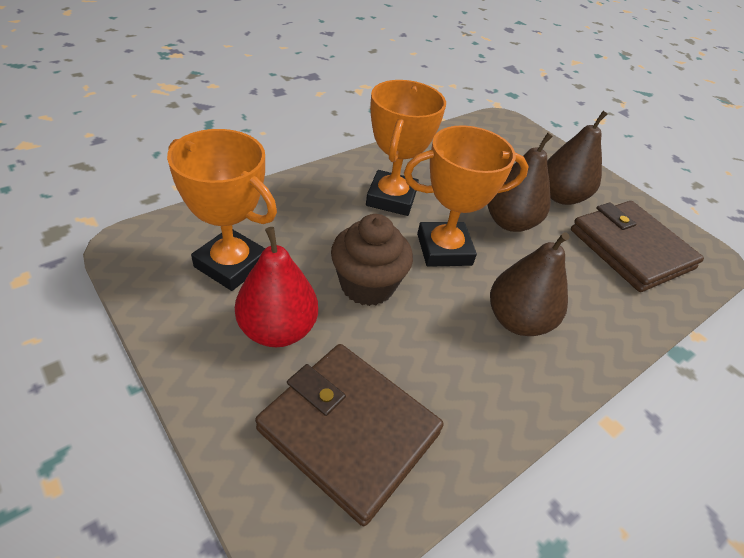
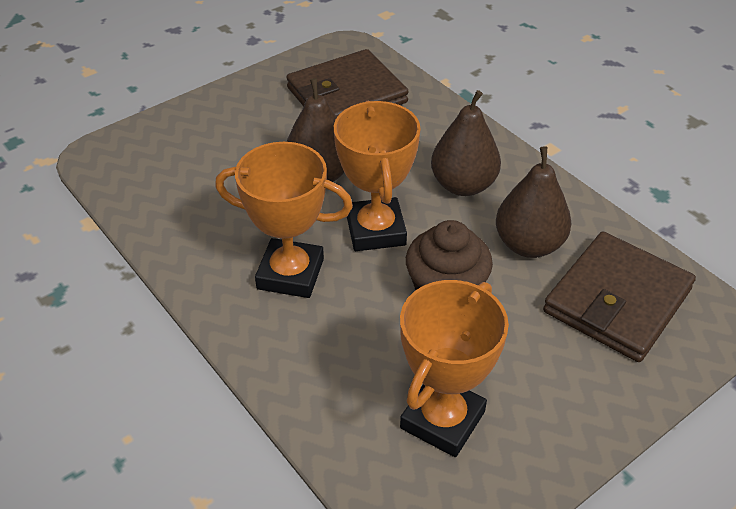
camera: 85 degrees left, 0 degrees up
red pear [235,227,318,347] -> none
brown pear [547,111,607,205] -> brown pear moved to [496,146,571,258]

